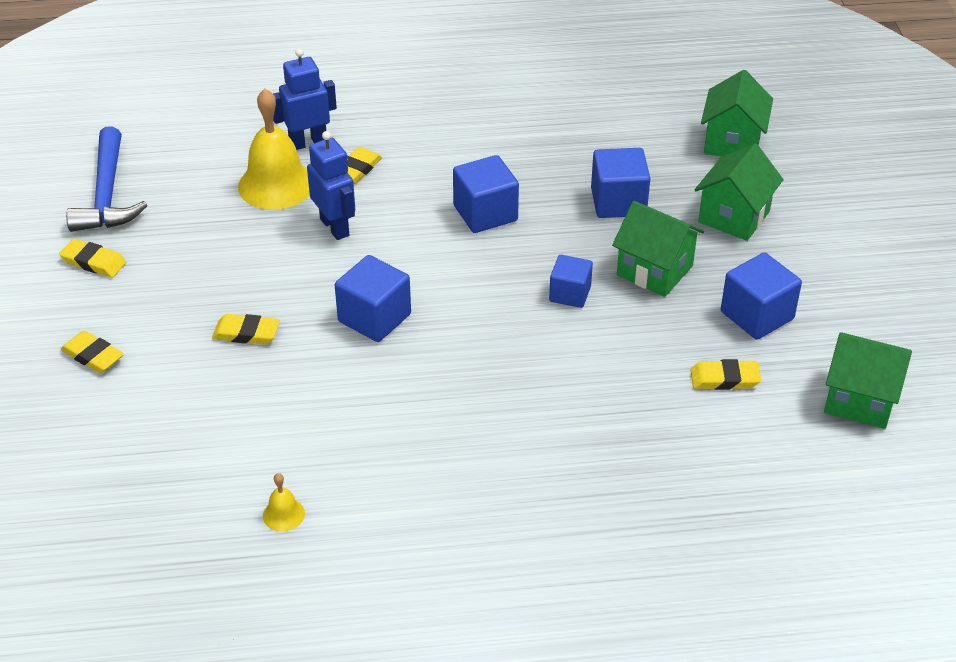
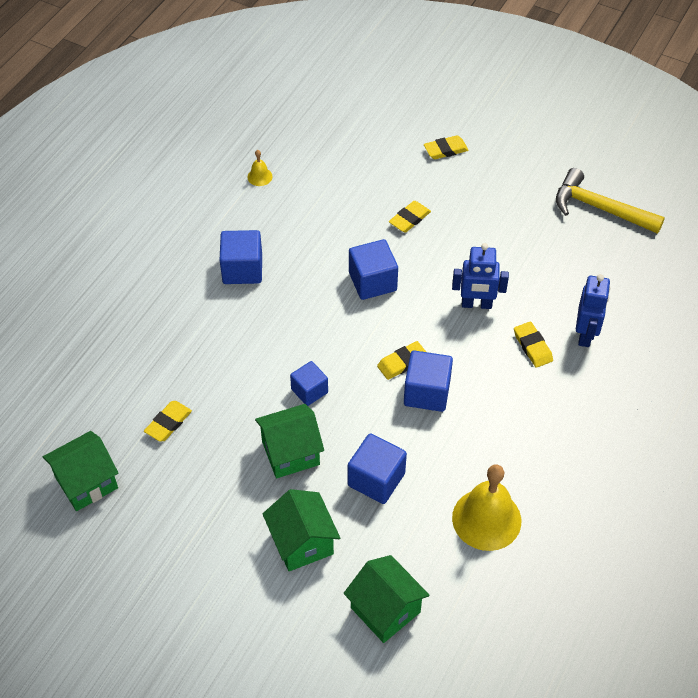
camera: 125 degrees right, 10 degrees up
yellow eraser [59,239,126,277] -> yellow eraser moved to [377,341,426,380]
blue hammer [66,126,147,232] -> yellow hammer [556,168,665,234]
yellow bell [238,89,310,210] -> yellow bell moved to [452,464,521,551]
blue cube [721,253,802,340] -> blue cube moved to [220,230,262,284]

